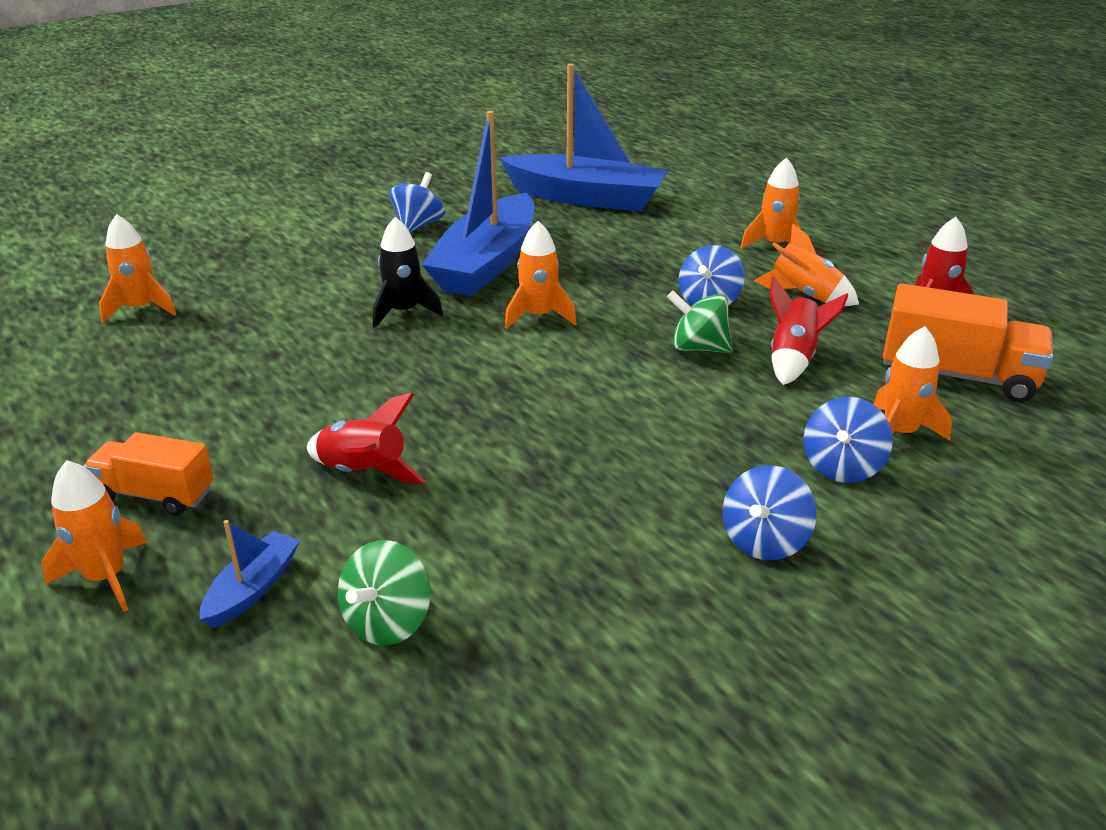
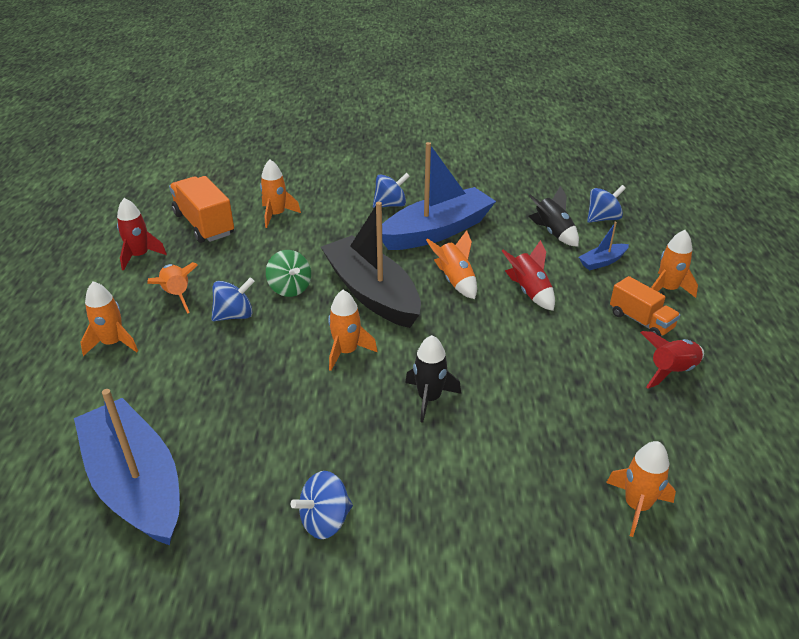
camera: 145 degrees left, 5 degrees up
green spinning top [338,540,431,645] -> black rocket [528,186,579,247]
blue boat [422,111,534,296] -> blue boat moved to [382,142,496,250]
red rocket [769,276,848,385] -> red rocket moved to [640,331,704,389]
blue spinning top [803,397,893,483] -> blue spinning top moved to [587,185,626,223]
none -> black boat [321,202,421,328]
none -> orange rocket [426,230,477,299]

